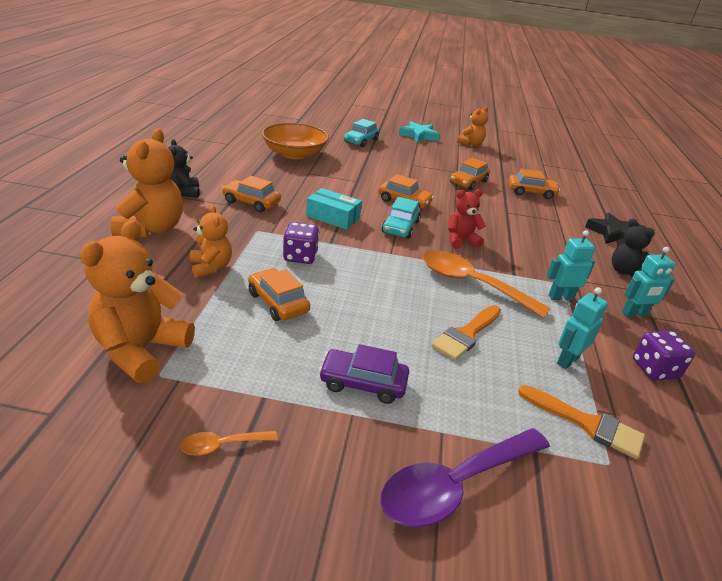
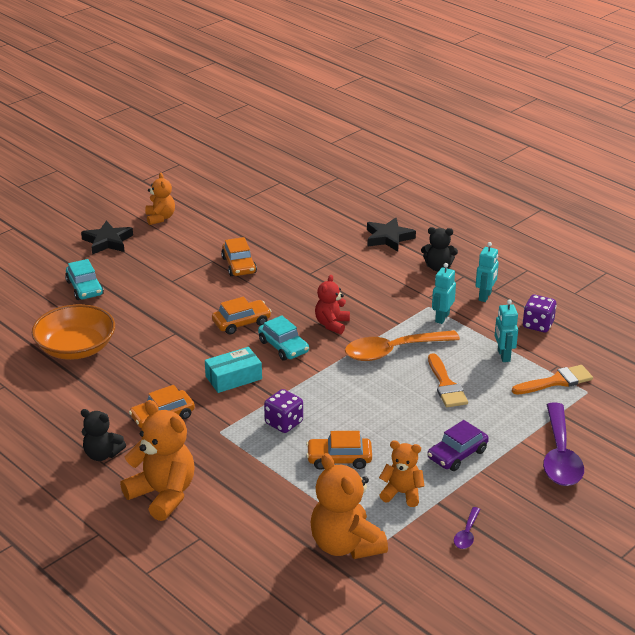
camera: 50 degrees left, 0 degrees up
orange spoon [180,431,277,456] -> purple spoon [454,507,481,549]
orange teddy bear [190,205,232,278] -> orange teddy bear moved to [379,440,424,507]
turquoise star [399,121,440,143] -> black star [81,221,133,255]
orange car [508,169,560,199] -> none

